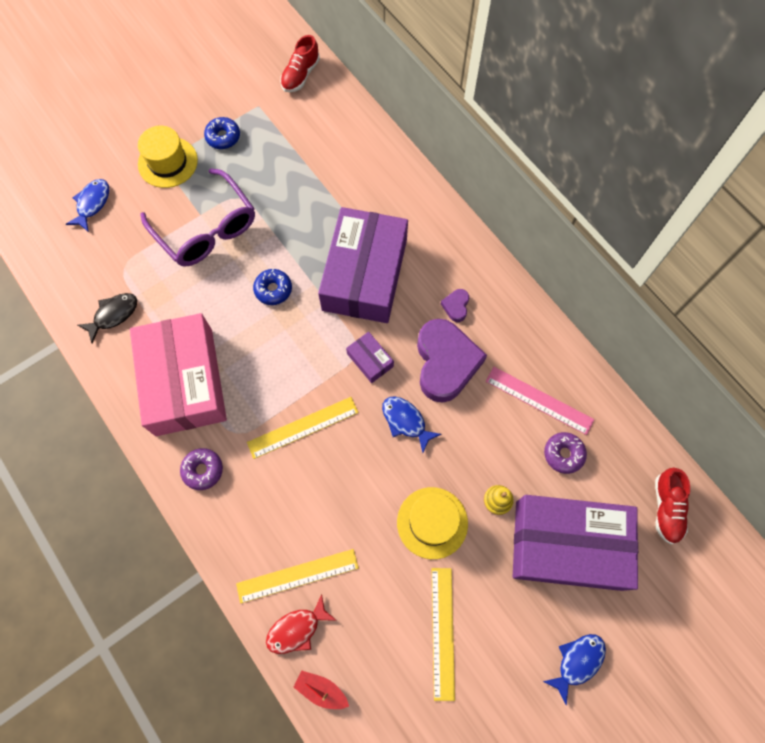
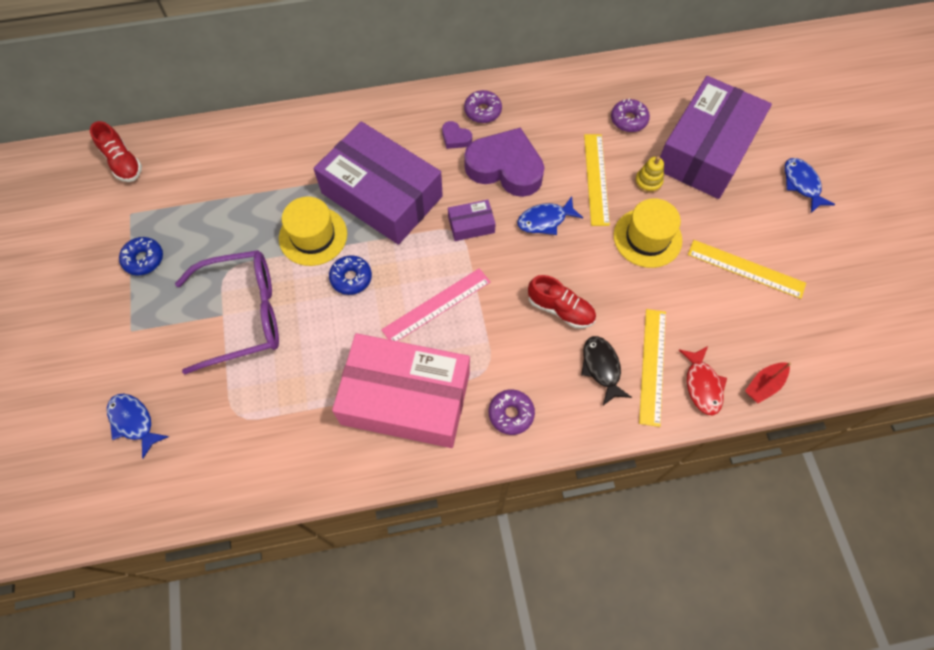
camera: 65 degrees left, 5 degrees down
black fish [77,293,137,343] -> black fish moved to [581,336,632,405]
yellow hat [138,126,198,188] -> yellow hat moved to [279,197,347,266]
yellow ruler [247,397,359,459] -> yellow ruler moved to [584,134,610,226]
pink ruler [486,367,595,435] -> pink ruler moved to [381,268,490,341]
red shoe [655,468,690,544] -> red shoe moved to [528,275,596,328]
none -> purple donut [464,90,502,123]

